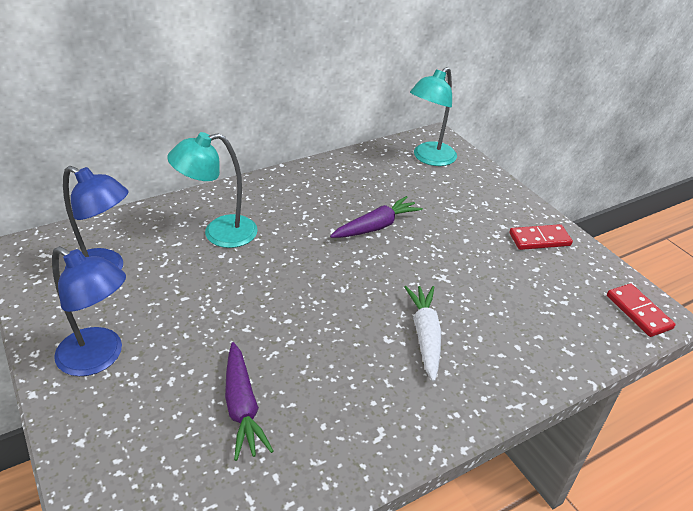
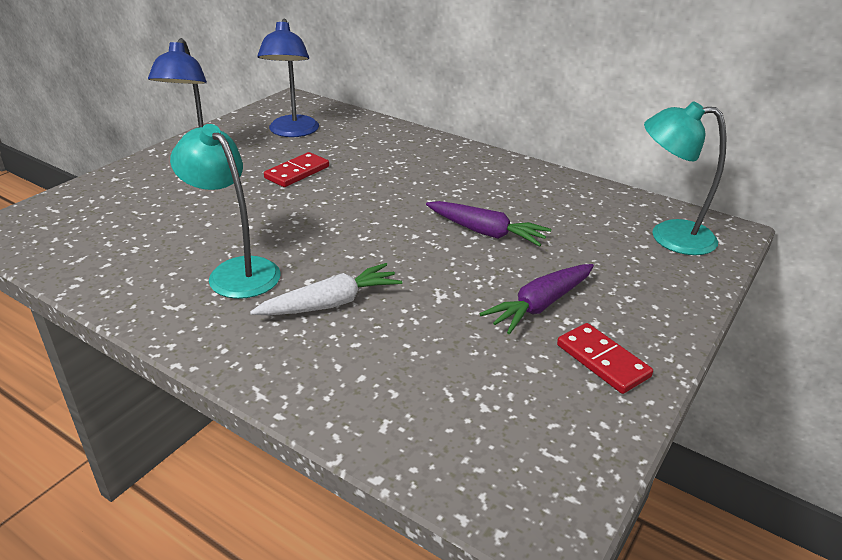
camera: 65 degrees right, 5 degrees down
turquoise lamp [167,132,258,248] -> turquoise lamp moved to [170,124,281,299]
purple carrot [225,342,273,461] -> purple carrot moved to [480,264,594,334]
red domino [607,283,676,337] -> red domino moved to [264,152,329,187]

